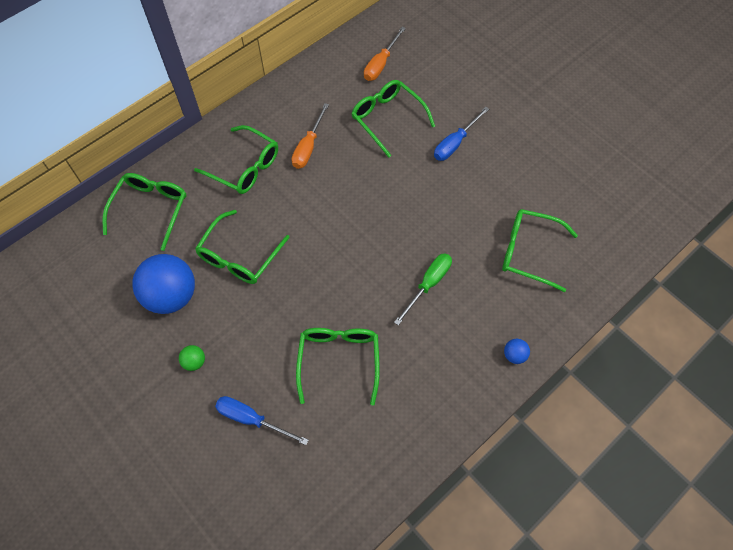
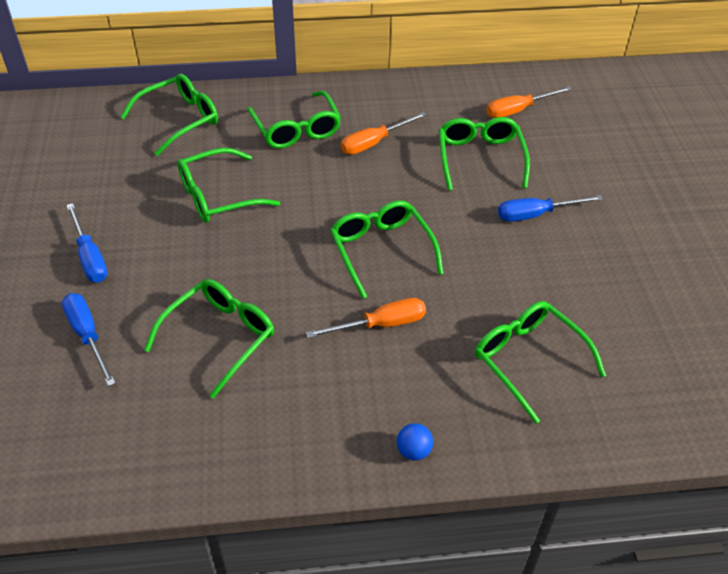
camera: 35 degrees right, 15 degrees down
blue ball [132,254,195,314] -> none
green ball [179,345,205,371] -> blue screwdriver [66,203,108,282]
green screwdriver [394,253,452,326] -> orange screwdriver [306,298,426,338]
none -> green glasses [330,201,443,299]

